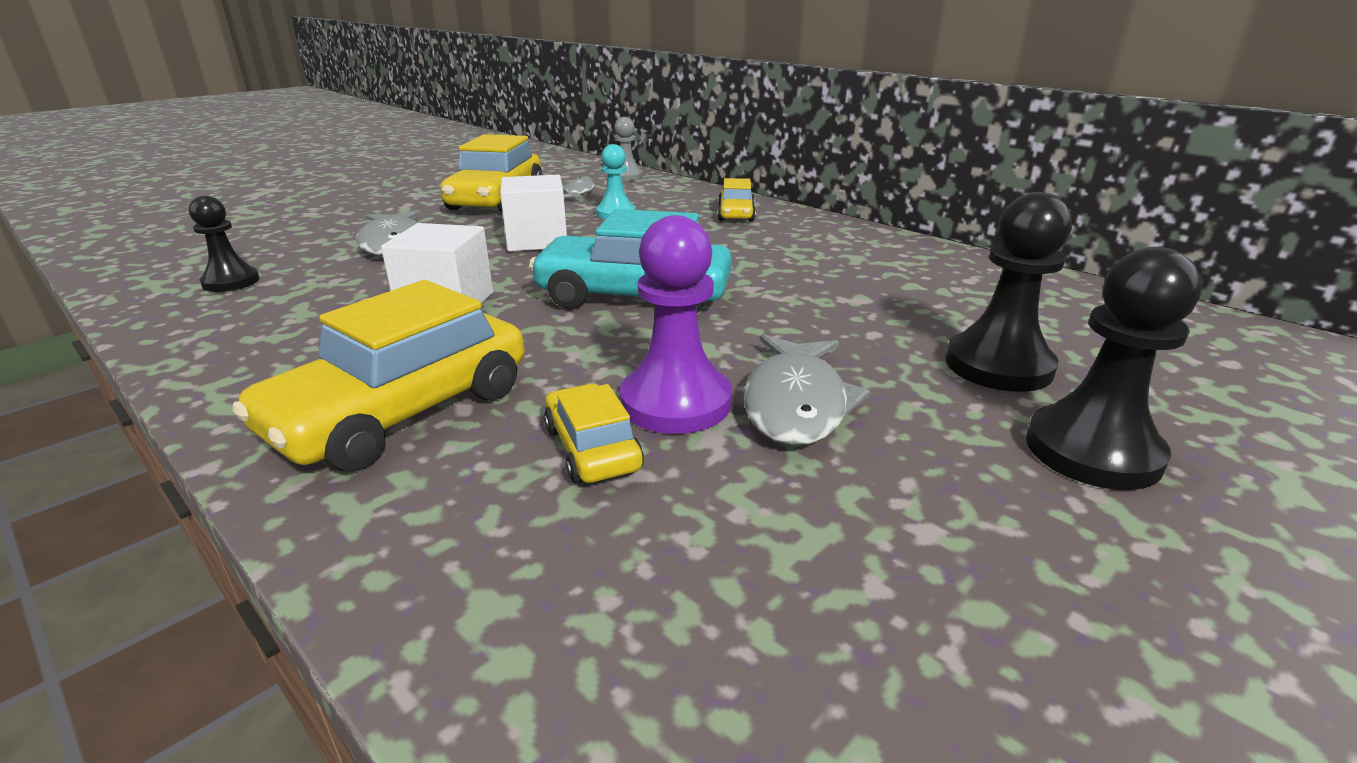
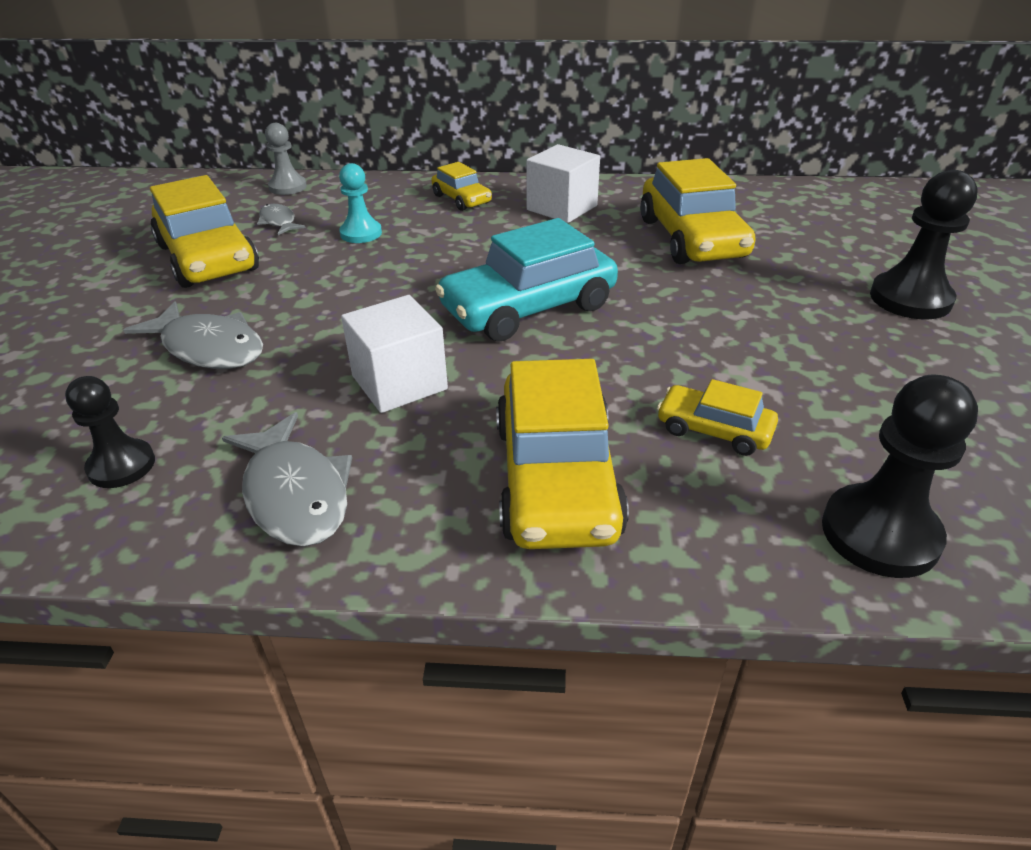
camera: 40 degrees left, 10 degrees up
white cube [500,174,567,251] -> white cube moved to [526,144,600,223]
purple pawn [620,215,732,434] -> none
grey fish [744,334,870,446] -> grey fish moved to [222,412,352,547]
black pawn [945,192,1072,392] -> black pawn moved to [822,375,978,578]
none -> yellow car [640,158,755,264]

